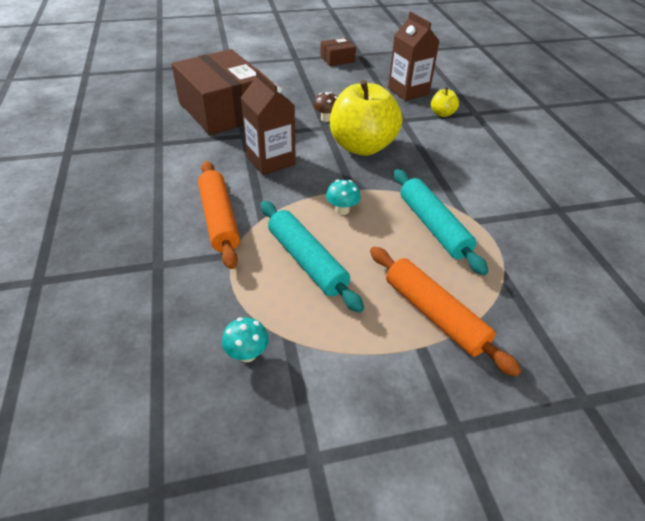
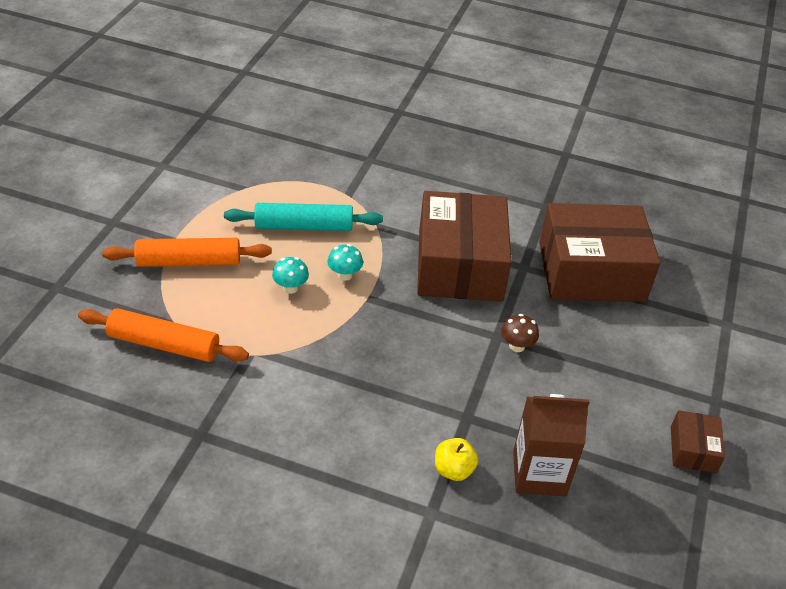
camera: 120 degrees right, 0 degrees up
orange rolling pin [198,161,240,269] -> orange rolling pin moved to [78,308,249,362]
turquoise mushroom [222,317,269,362] -> turquoise mushroom moved to [272,257,309,294]
brown carton [241,69,296,175] -> brown box [417,191,511,302]
yellow apple [330,80,402,156] -> none
turquoise rolling pin [394,169,489,275] -> none

